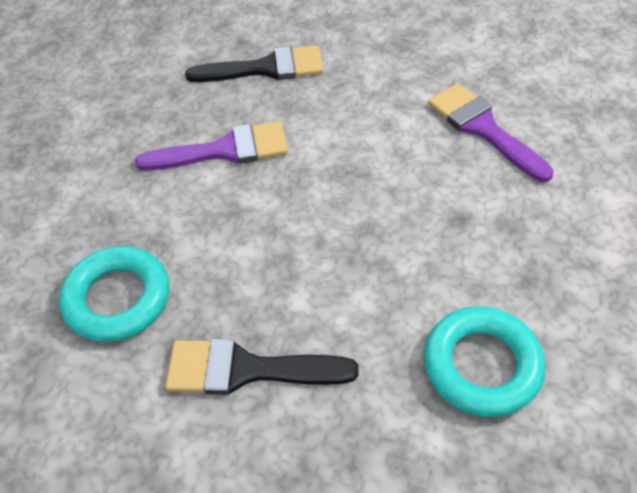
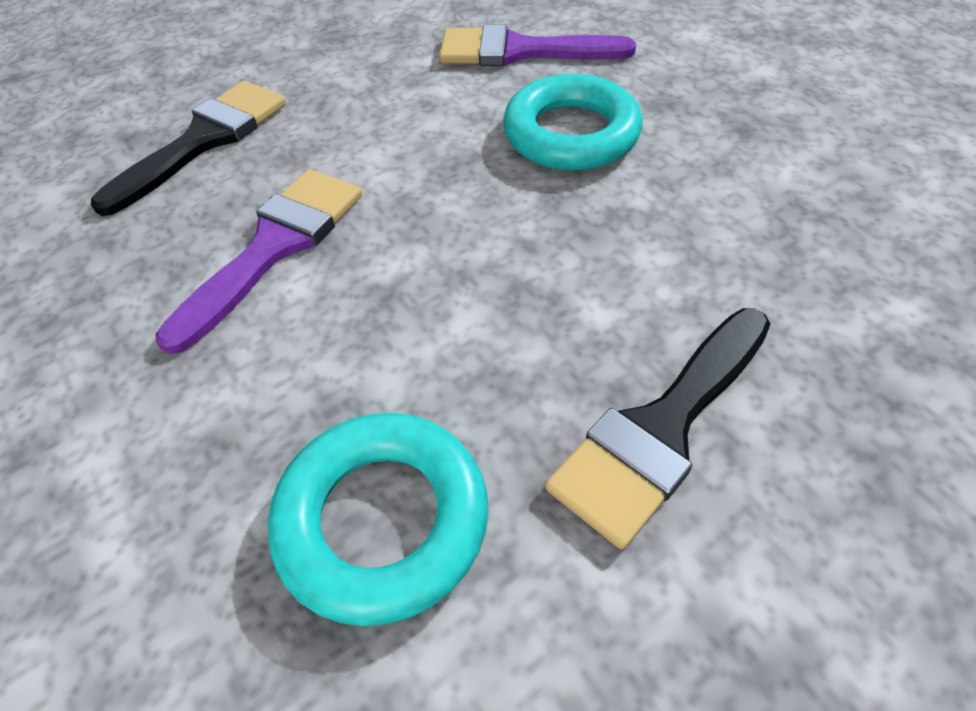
camera: 50 degrees left, 0 degrees up
turquoise ring [424,306,545,417] -> turquoise ring moved to [503,74,642,171]

